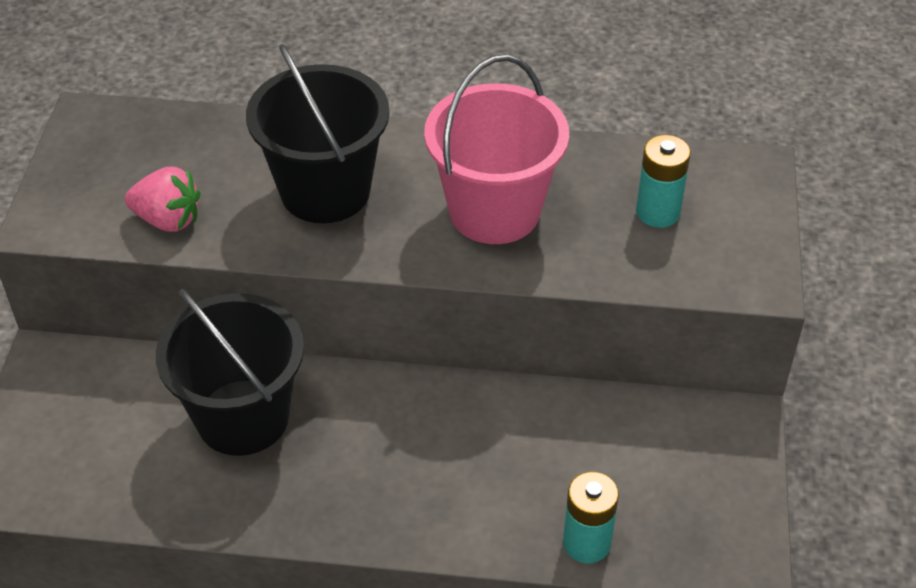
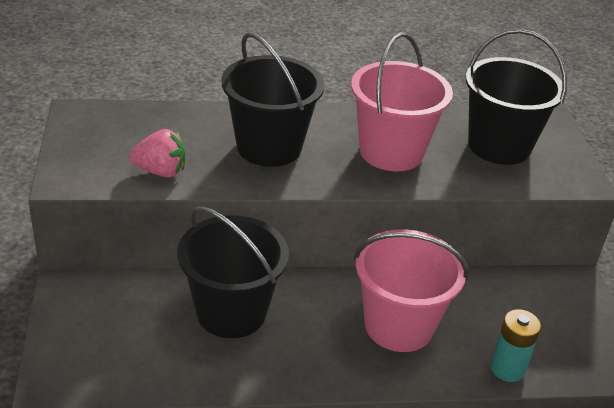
camera: 15 degrees left, 10 degrees down
turquoise battery [636,135,691,228] -> black bucket [466,29,567,165]
none -> pink bucket [354,229,469,352]

